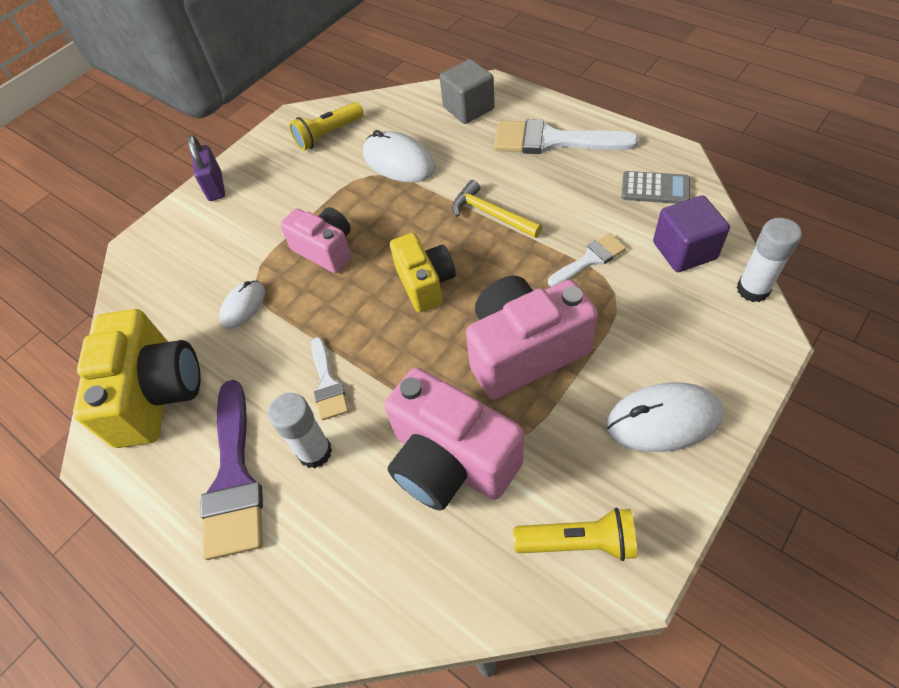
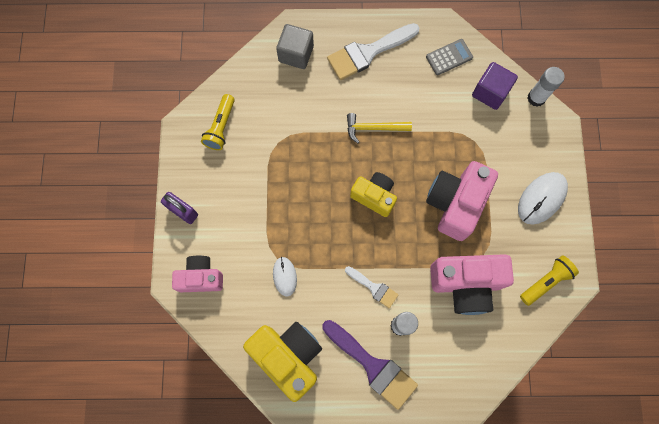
camera: 45 degrees left, 20 degrees up
pink camera [280,207,351,273] -> pink camera moved to [172,255,223,292]
white mouse [363,130,435,182] -> none
white brush [548,233,626,286] -> none

